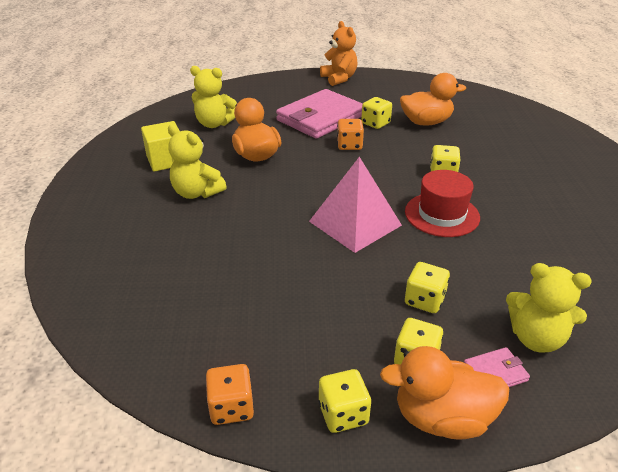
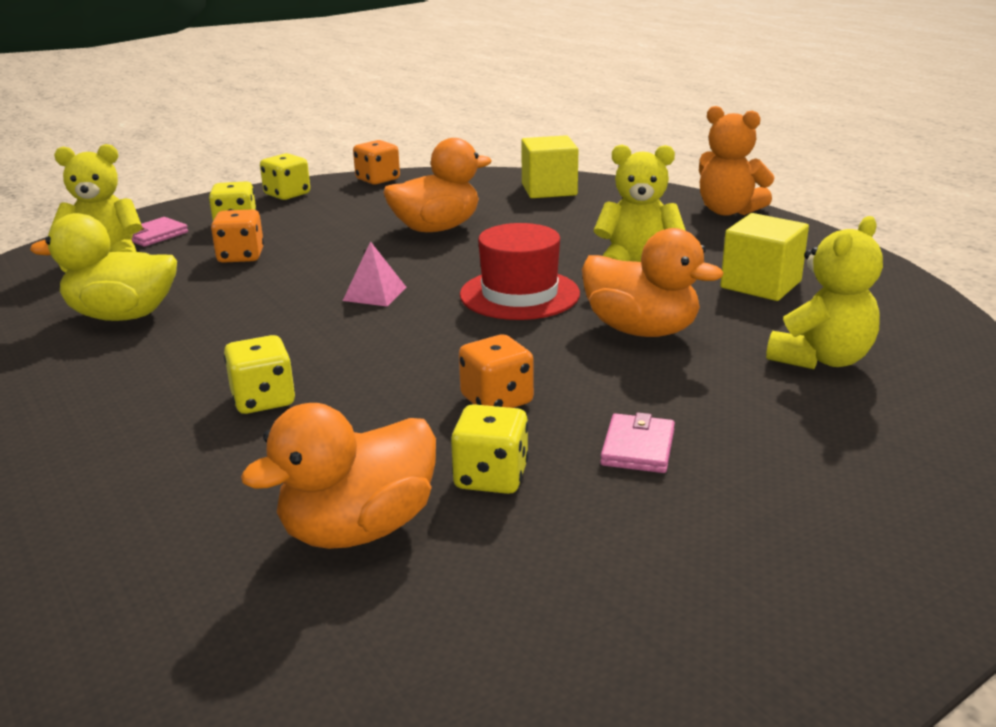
camera: 150 degrees right, 10 degrees down
yellow teddy bear [190,66,237,128] -> yellow teddy bear turned 150 degrees clockwise [766,216,883,369]
pink wallet [276,89,363,139] -> pink wallet [600,412,675,473], size x0.40
pink pyramid [309,157,402,253] -> pink pyramid [343,241,407,306], size x0.46
orange teddy bear [320,21,358,86] -> orange teddy bear moved to [699,106,774,216]
orange duck [380,346,510,439] -> orange duck moved to [383,138,492,232]
red hat [405,170,480,237] -> red hat moved to [460,223,580,320]
yellow dice [405,262,450,313] -> orange dice [211,209,264,263]
none -> yellow duck [30,213,177,321]
none -> yellow cube [521,135,578,198]

